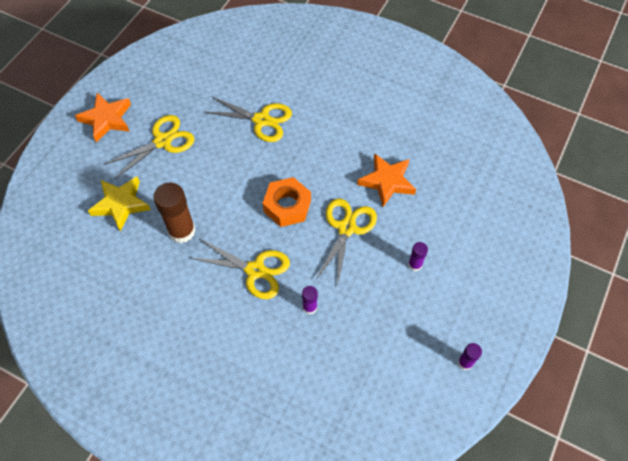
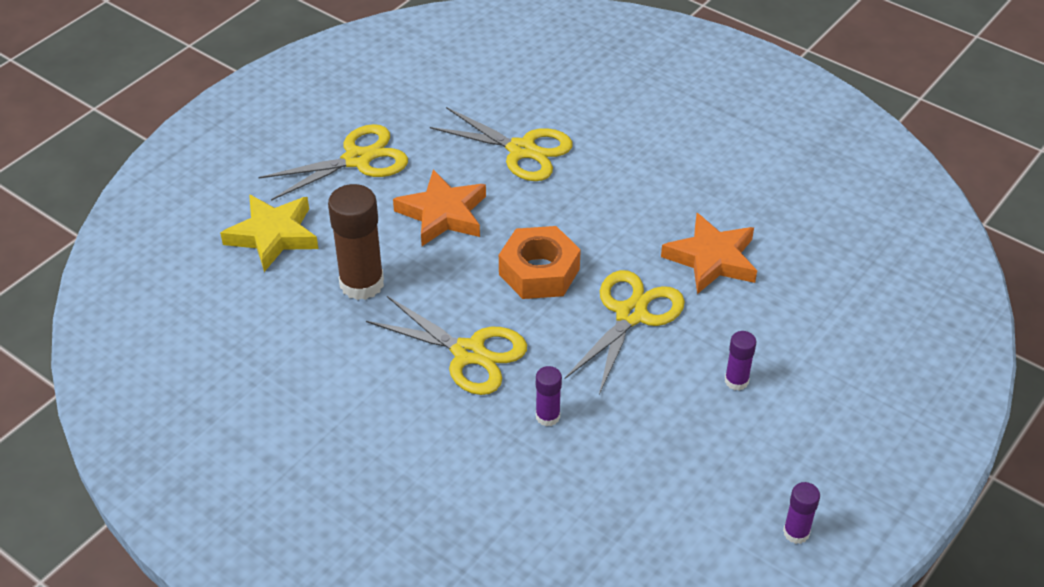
camera: 10 degrees right, 15 degrees down
orange star [75,93,131,142] -> orange star moved to [393,169,486,246]

